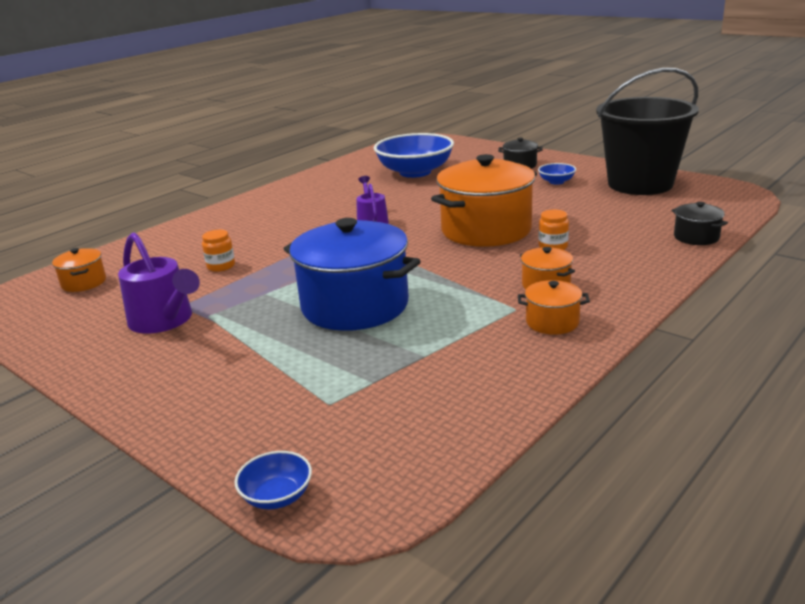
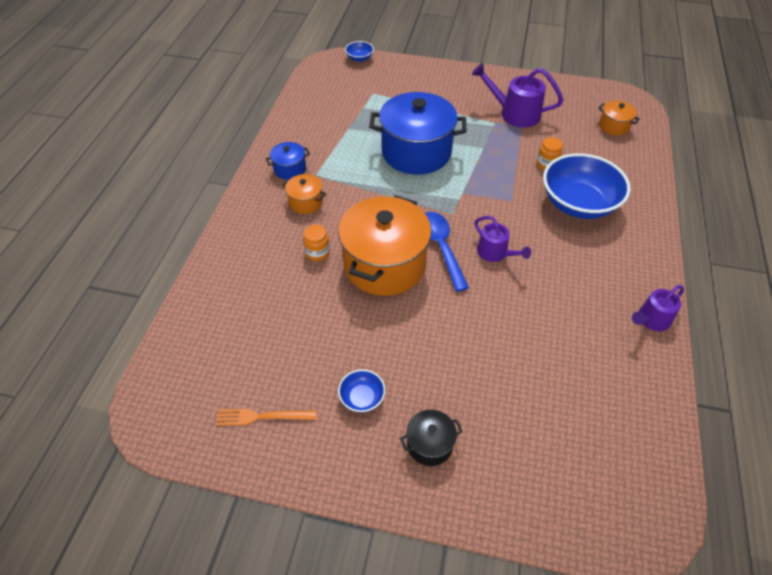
camera: 150 degrees right, 25 degrees up
blue bowl [374,133,454,178] -> blue bowl moved to [543,153,631,219]
orange pot [518,280,590,335] -> blue pot [266,142,310,180]
black bucket [596,68,699,195] -> orange fork [216,409,317,426]
black pot [672,202,728,245] -> none
none -> blue spoon [425,212,469,292]
none -> purple watering can [632,285,684,331]

